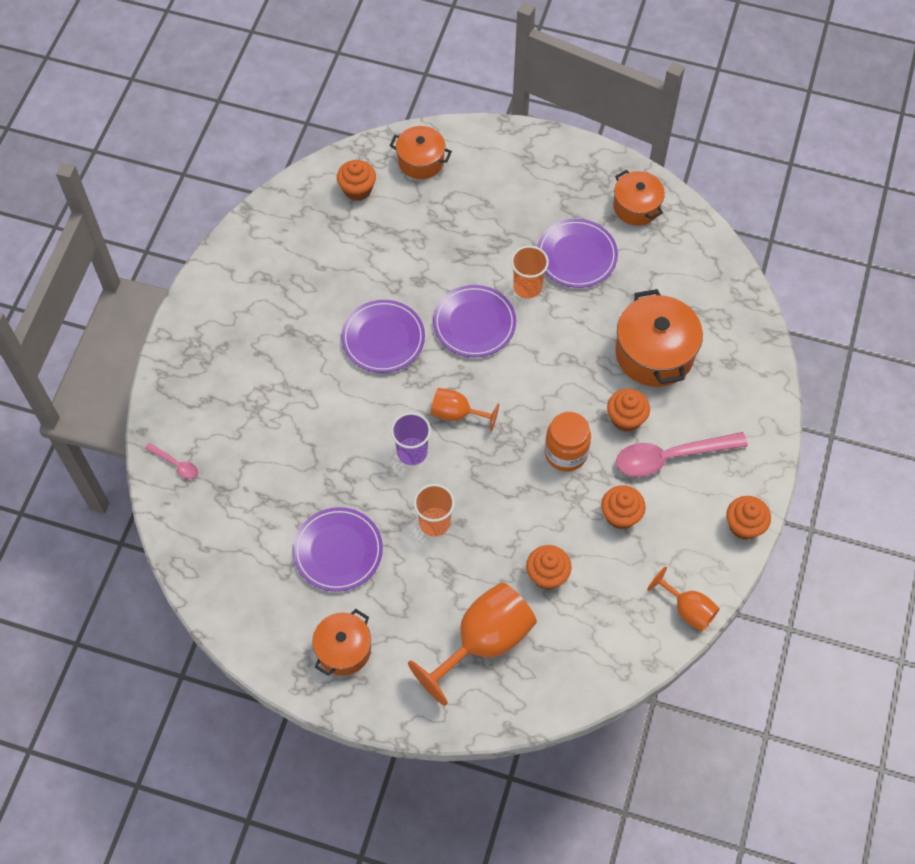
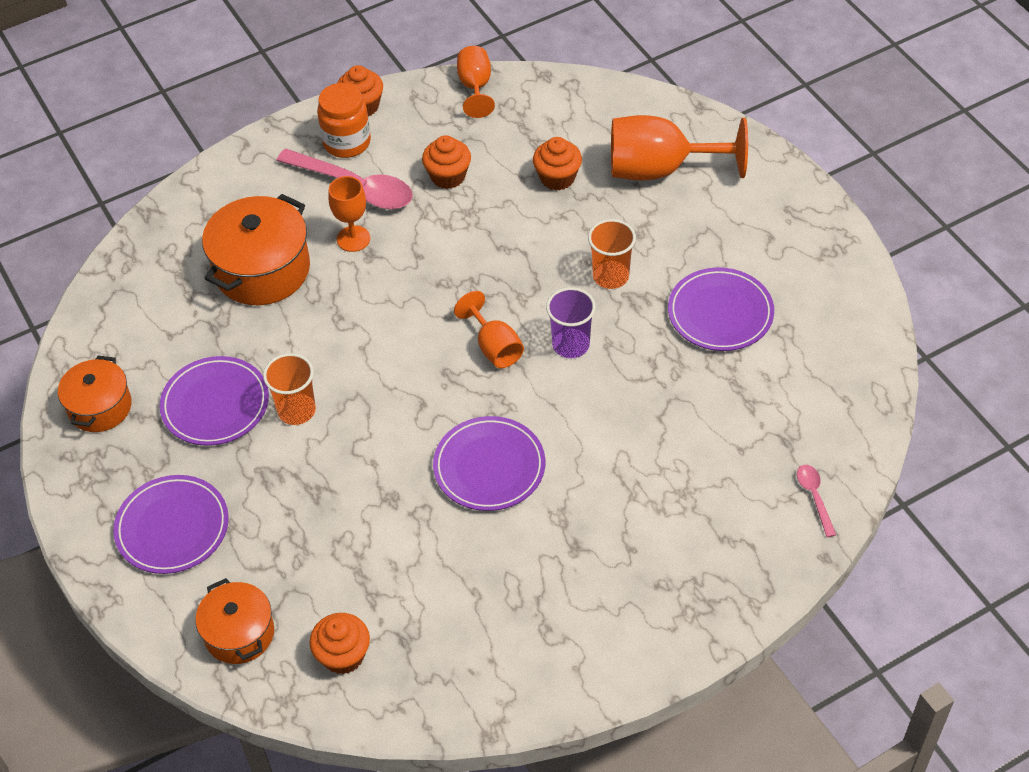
camera: 135 degrees left, 10 degrees down
orange pot [312,609,371,676] -> none
purple plate [433,285,516,357] -> purple plate moved to [113,475,229,574]
orange jar [545,412,591,472] -> orange jar moved to [317,83,371,158]
orange cupcake [607,389,650,432] -> orange goblet [328,176,370,252]

